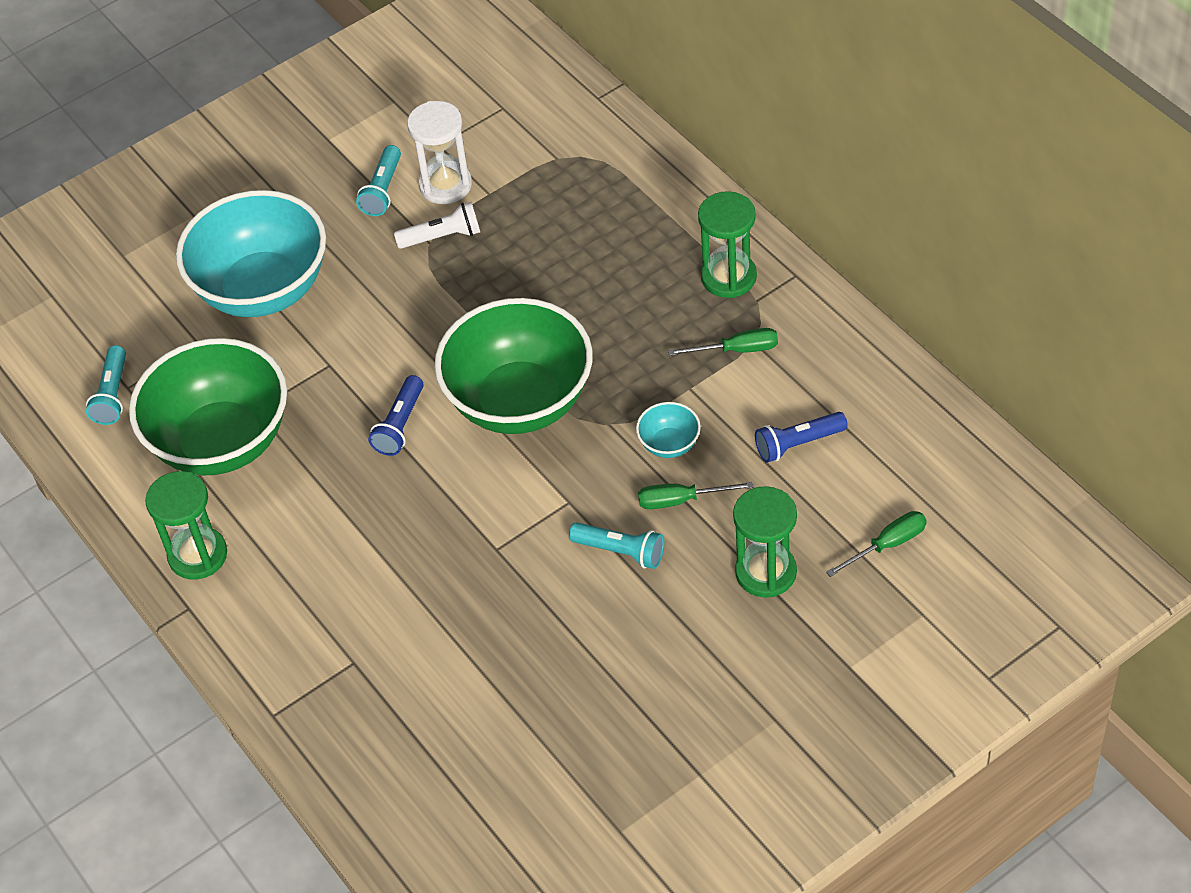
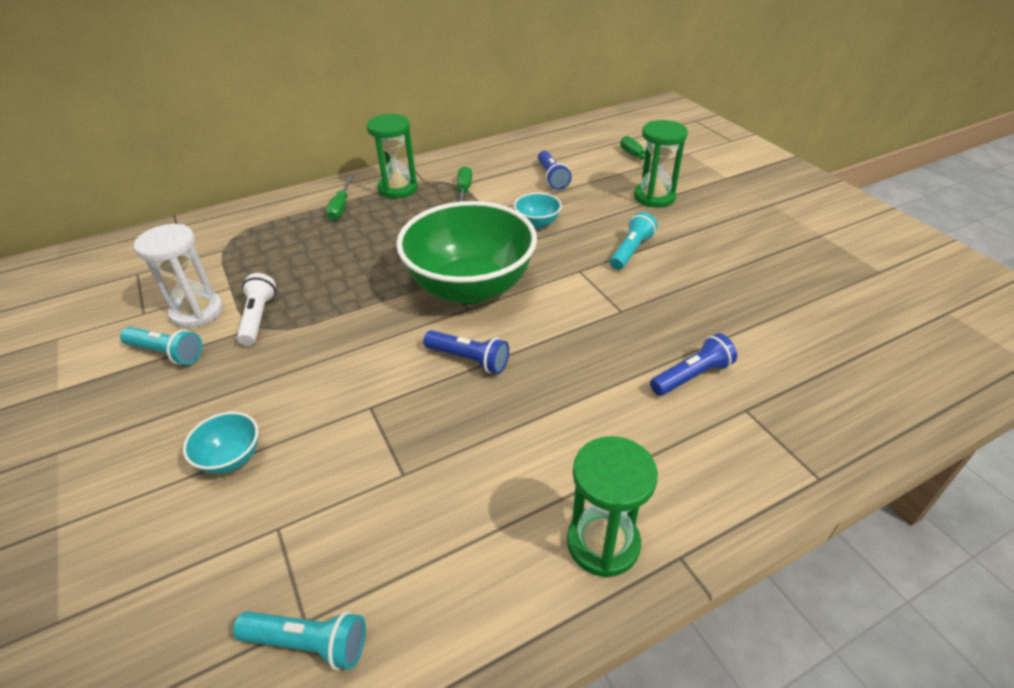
camera: 85 degrees left, 10 degrees down
green bowl [129,338,287,475] -> none
turquoise bowl [176,190,326,317] -> turquoise bowl [183,412,258,474], size x0.40
green screwdriver [638,482,753,509] -> green screwdriver moved to [326,175,354,220]
none -> blue flashlight [650,333,737,396]

